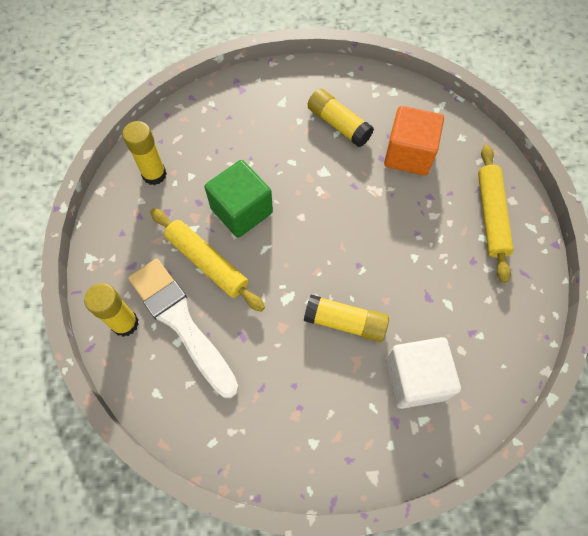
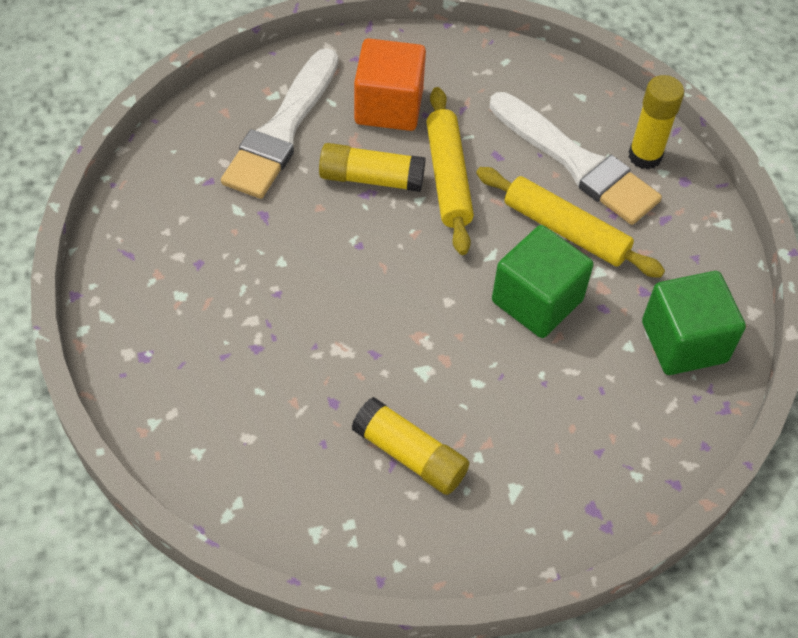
camera: 170 degrees right, 10 degrees down
yellow glue stick [122,121,167,185] -> green cube [642,271,746,375]
orange cube [384,106,444,175] -> orange cube moved to [354,38,426,131]
white cube [386,337,461,409] -> white brush [221,48,338,199]
yellow rolling pin [478,145,514,283] -> yellow rolling pin moved to [426,87,474,255]

